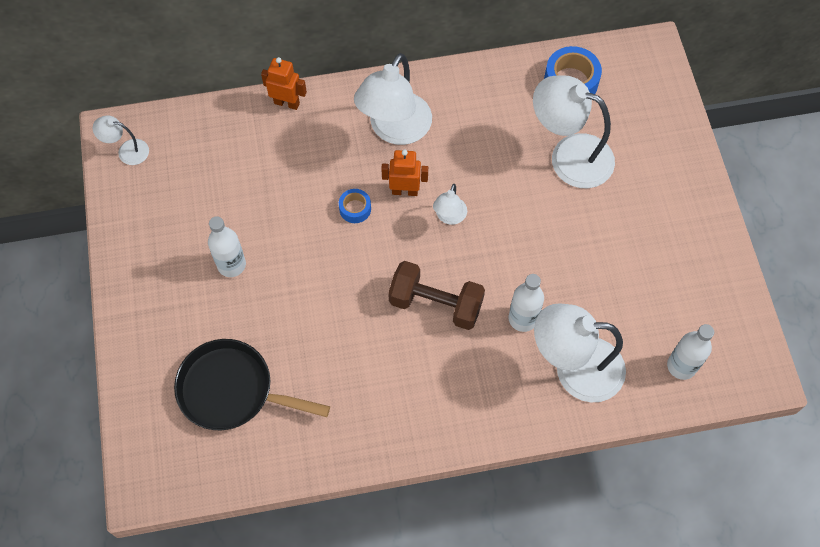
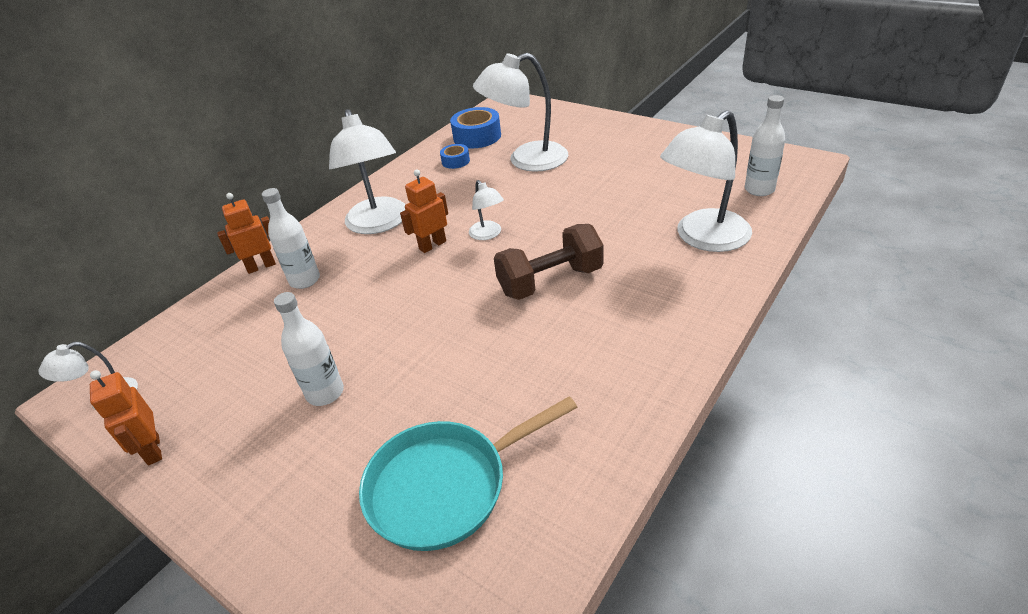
camera: 40 degrees left, 25 degrees down
black pan [174,339,330,430] -> turquoise pan [359,396,577,551]
blue tape [339,189,371,223] -> blue tape moved to [440,144,470,169]
white bottle [509,274,544,332] -> white bottle moved to [262,188,320,289]
none -> orange robot [90,370,162,465]

